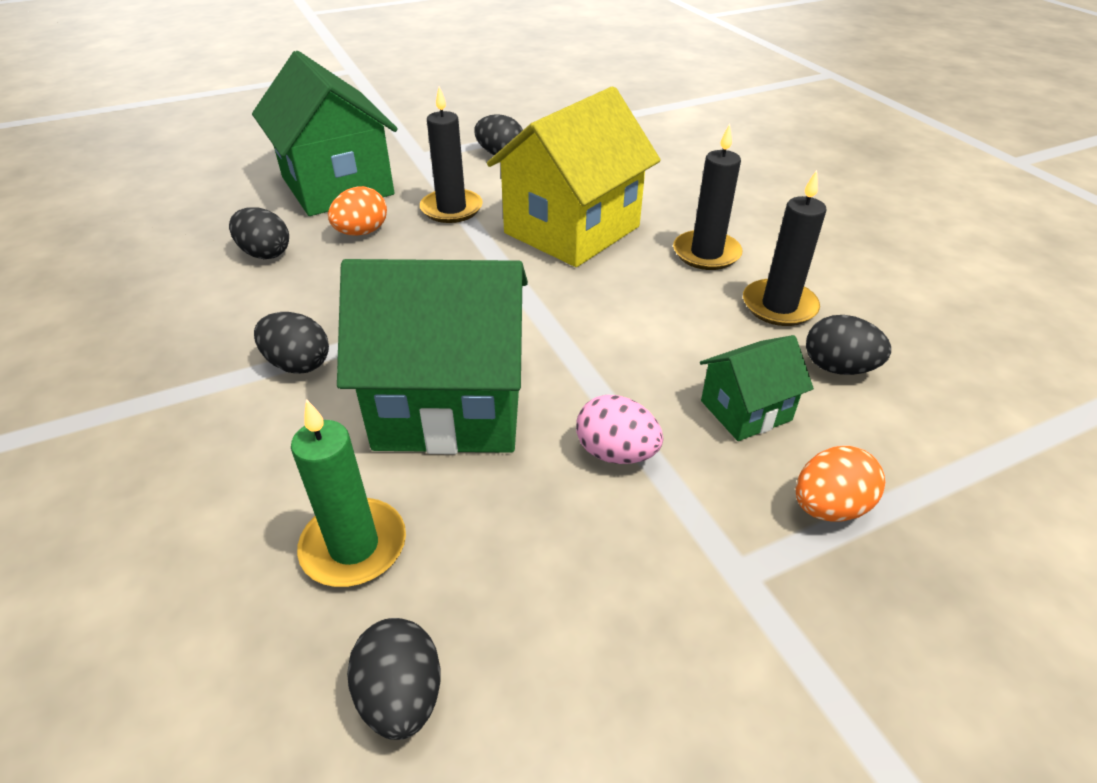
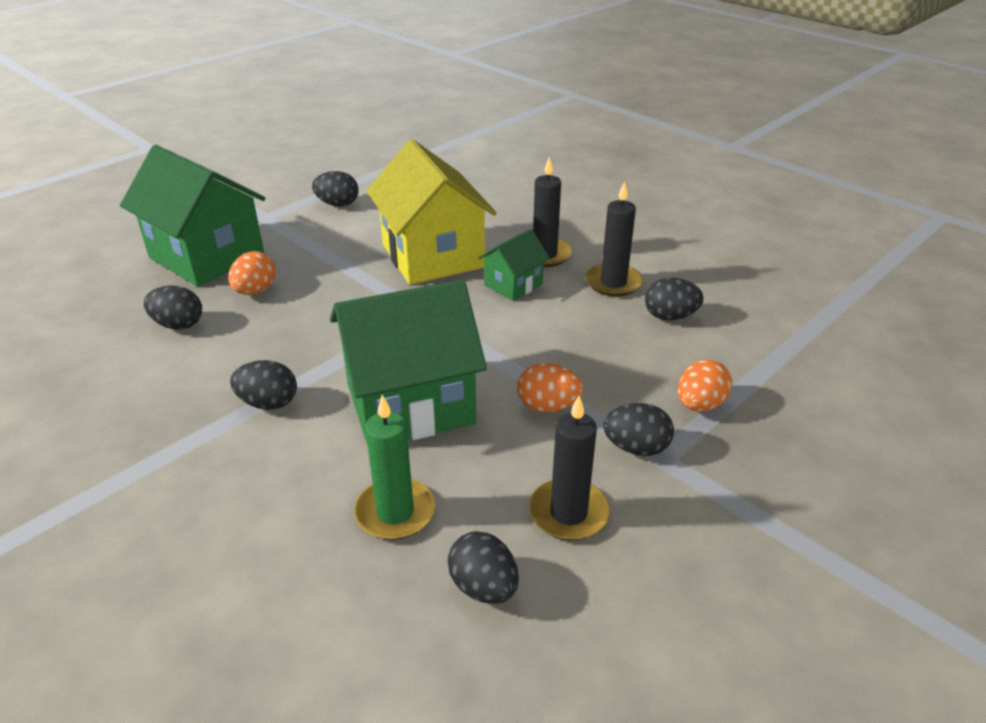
camera: 20 degrees left, 5 degrees down
black candle [420,87,483,223] -> black candle moved to [529,396,610,541]
yellow house [487,86,661,267] -> yellow house turned 45 degrees counterclockwise [366,139,497,285]
pink egg [576,395,663,464] -> orange egg [517,363,583,412]
green house [700,335,814,441] -> green house moved to [479,229,550,301]
none -> black egg [603,403,674,456]

